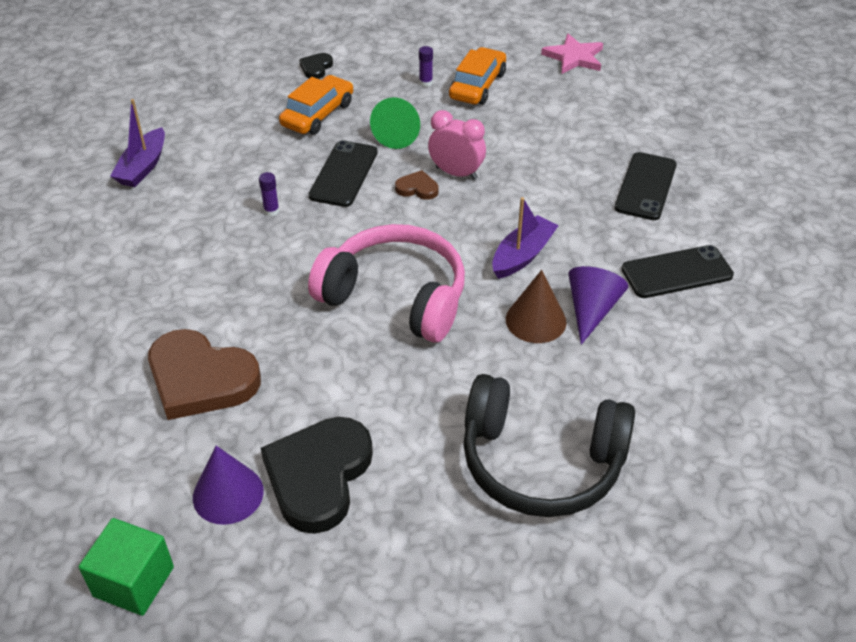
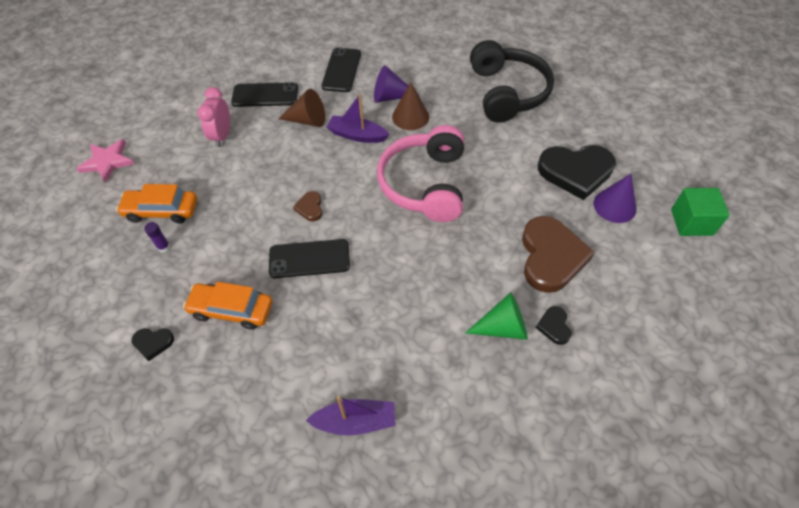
camera: 110 degrees left, 10 degrees up
purple glue stick [259,172,279,216] -> none
green cone [370,97,420,149] -> green cone moved to [466,292,528,340]
pink clock [428,110,486,180] -> pink clock moved to [198,87,230,147]
black phone [622,245,734,298] -> black phone turned 45 degrees clockwise [321,47,361,92]
none -> brown cone [279,89,325,127]
none -> black heart [536,306,571,345]

